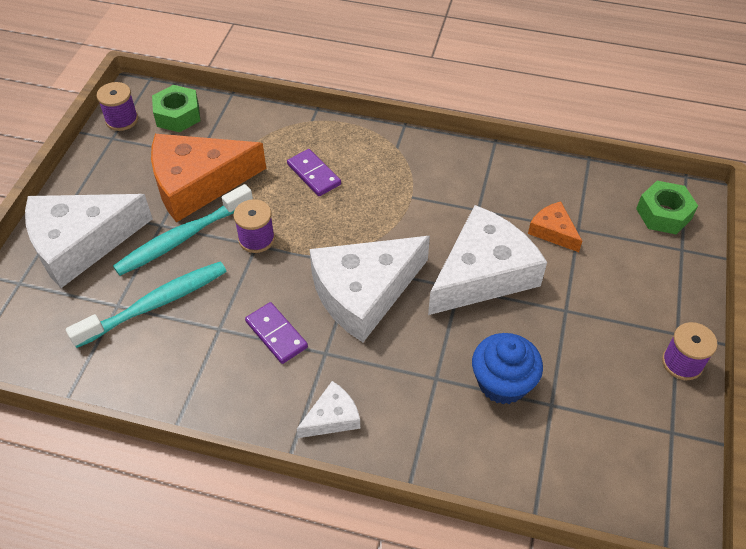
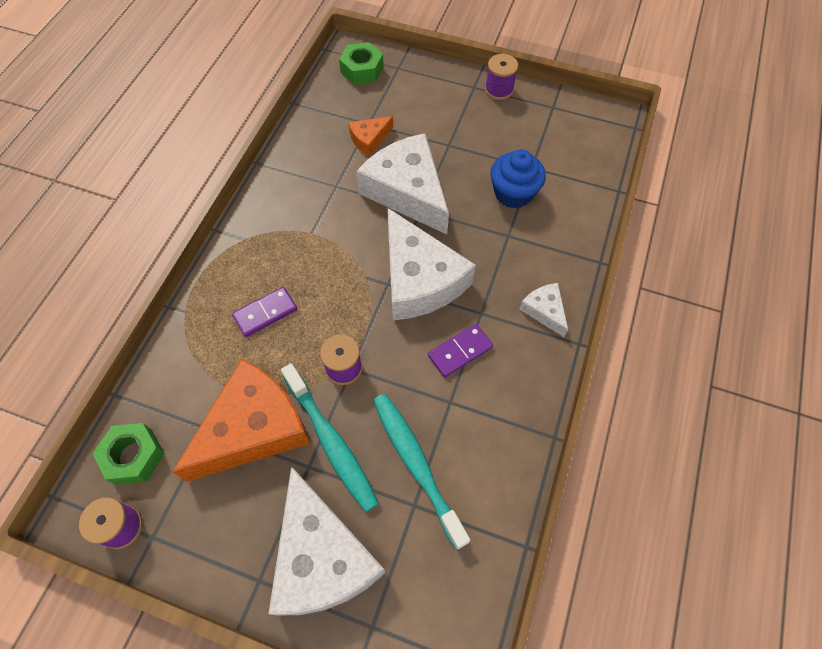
camera: 85 degrees left, 10 degrees up
orange cheese [151,134,266,223] -> orange cheese turned 120 degrees counterclockwise [173,359,310,482]

